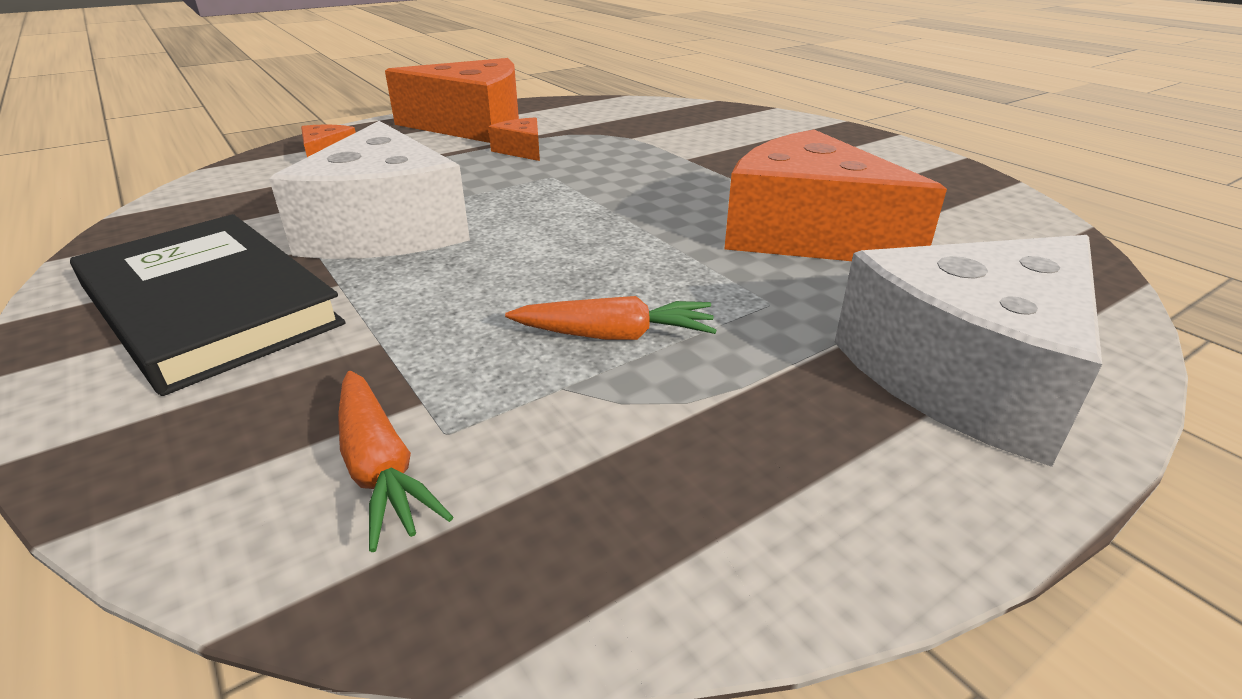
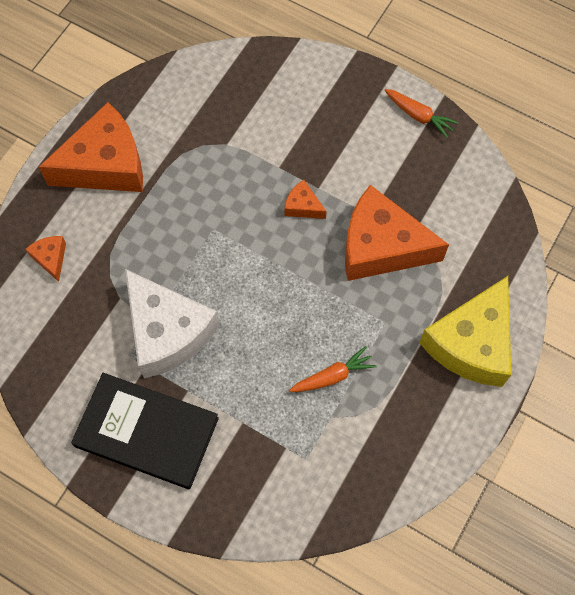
camera: 25 degrees left, 35 degrees up
orange carrot [338,371,453,552] -> orange carrot moved to [385,89,459,138]
orange cheese [488,117,540,161] -> orange cheese moved to [284,180,327,219]
white cheese [834,235,1102,467] -> yellow cheese [419,276,511,387]

